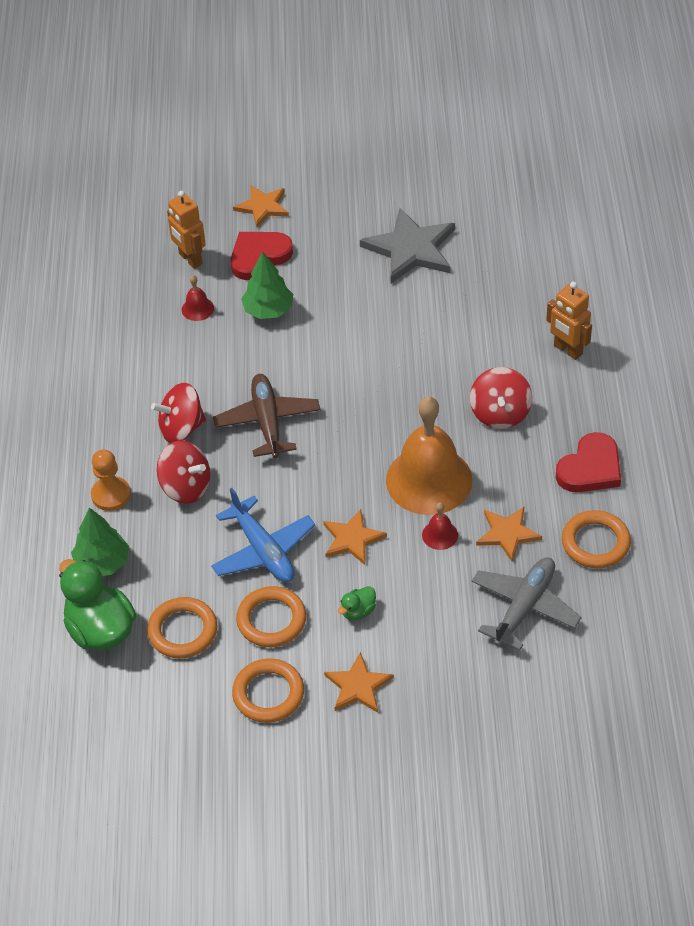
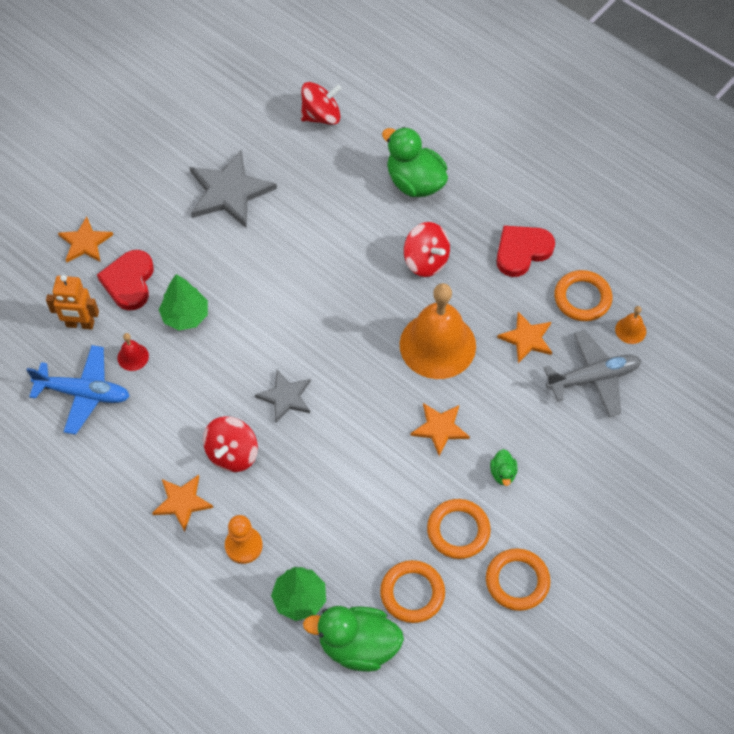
camera: 50 degrees left, 10 degrees up
red spinning top [157,441,210,504] -> red spinning top moved to [301,82,342,125]
blue plane [211,488,315,583] -> blue plane moved to [26,345,130,435]
brown plane [213,374,320,458] -> grey star [255,370,311,423]
orange star [324,652,394,713] -> orange star moved to [152,475,213,532]
red bell [422,503,458,550] -> none
grey plane [471,557,582,651] -> grey plane turned 90 degrees clockwise [544,330,641,417]
orange robot [546,282,592,360] -> green duck [382,127,448,197]
red heart [556,432,621,492] -> red heart turned 120 degrees counterclockwise [496,226,555,277]
none -> orange bell [615,306,646,344]

